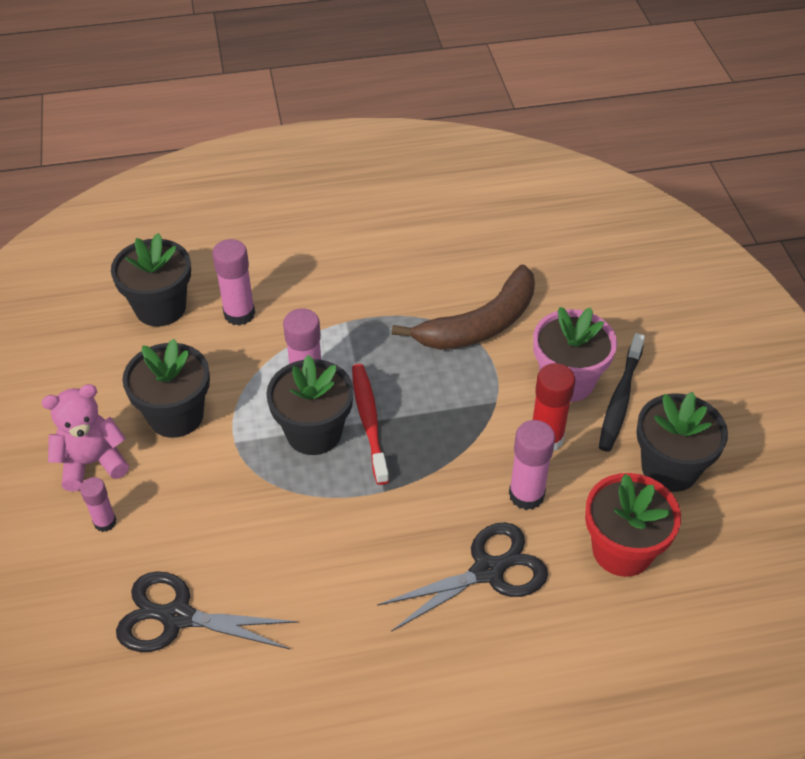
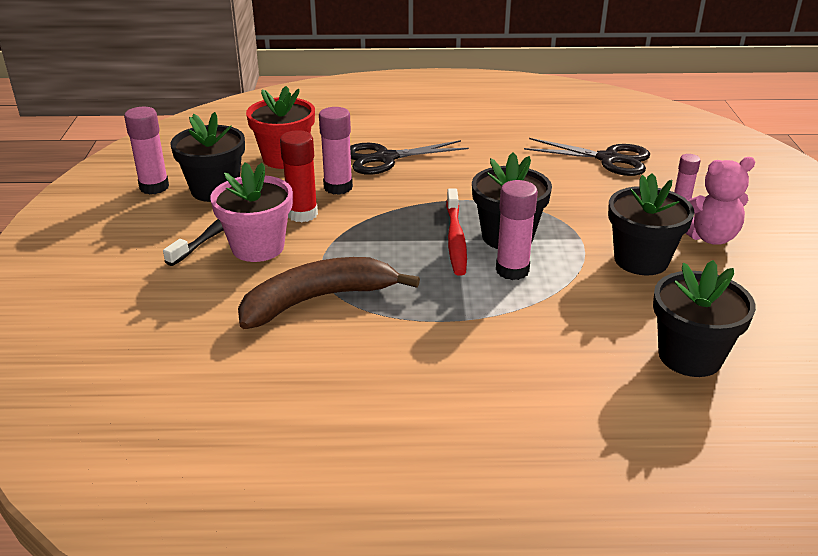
camera: 170 degrees left, 15 degrees down
pink glue stick [212,239,255,326] -> pink glue stick moved to [124,107,169,195]

